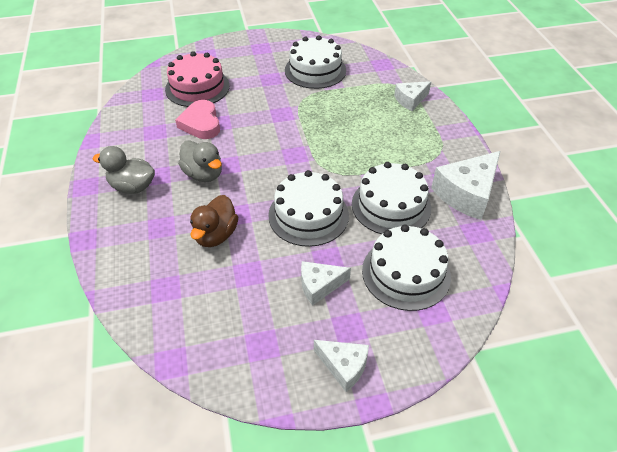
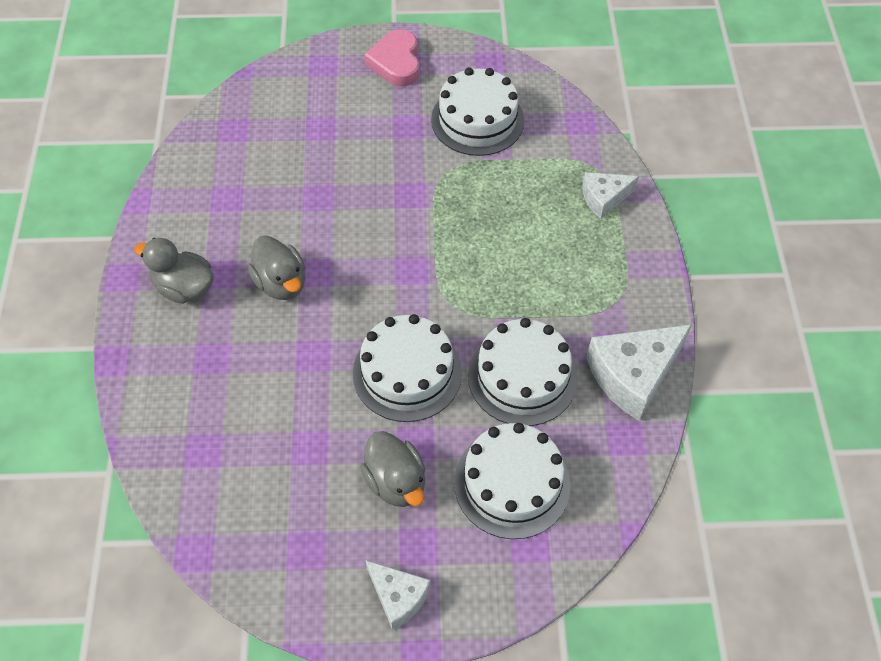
camera: 10 degrees right, 10 degrees up
pink cake [165,51,230,107] -> none
pink heart [175,100,220,139] -> pink heart moved to [364,29,420,87]
brown duck [190,195,238,247] -> none
white cheese [301,261,351,306] -> grey duck [360,431,425,507]

